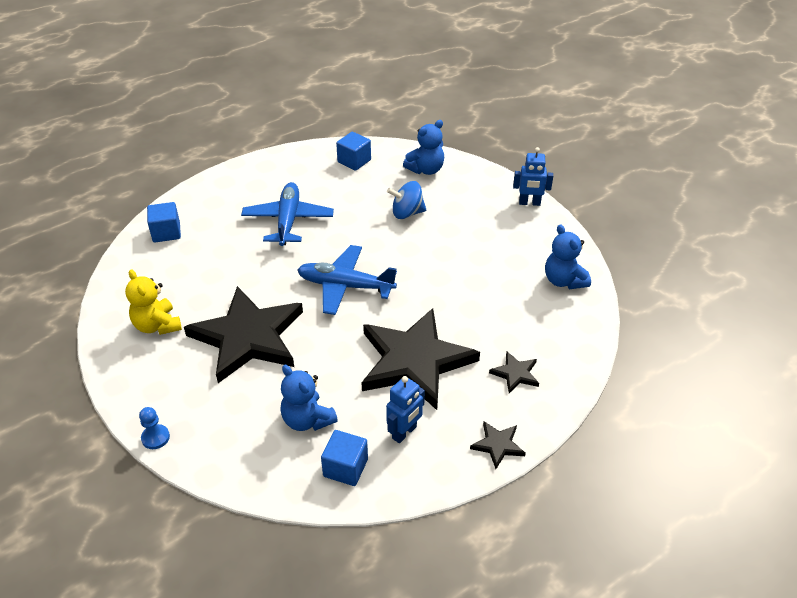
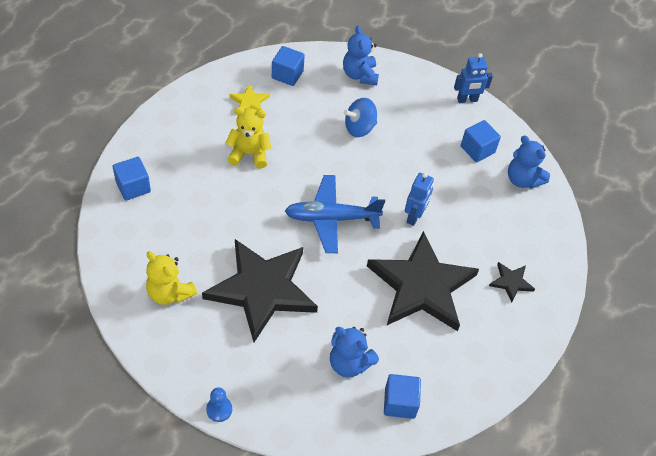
camera: 20 degrees left, 10 degrees up
blue plane [241,182,334,246] -> yellow teddy bear [226,107,271,169]
blue robot [386,376,425,443] -> blue robot moved to [405,173,434,226]
blue teddy bear [403,120,444,175] -> blue teddy bear turned 135 degrees clockwise [343,26,379,85]
black star [470,421,526,469] -> none
none -> yellow star [229,84,270,110]
none -> blue cube [461,120,501,162]

